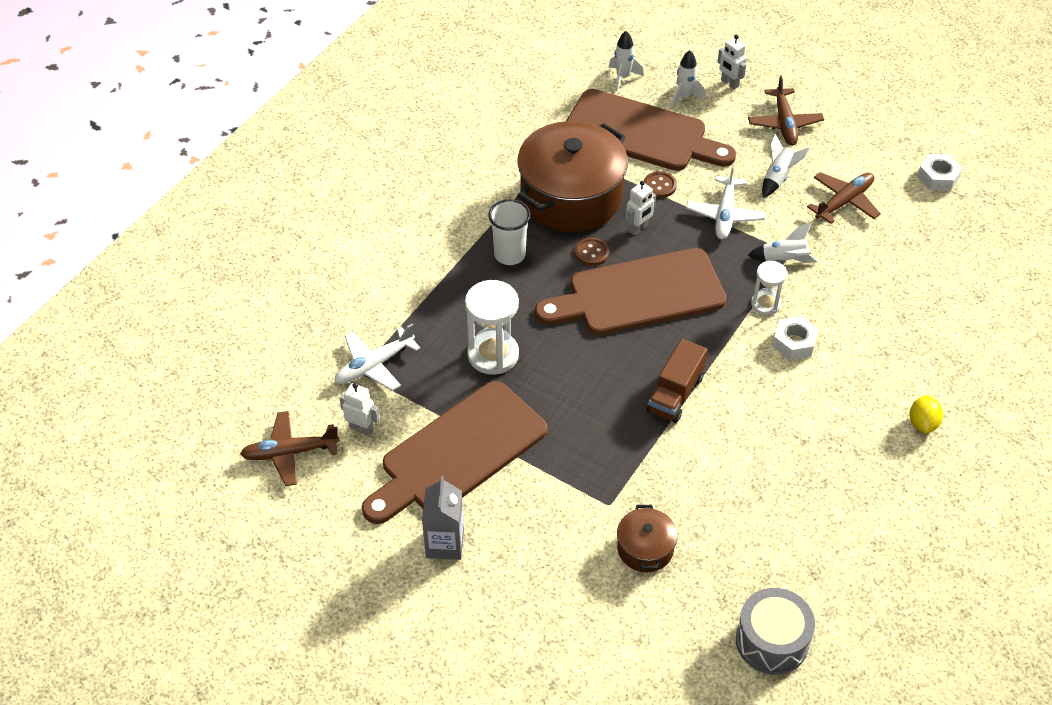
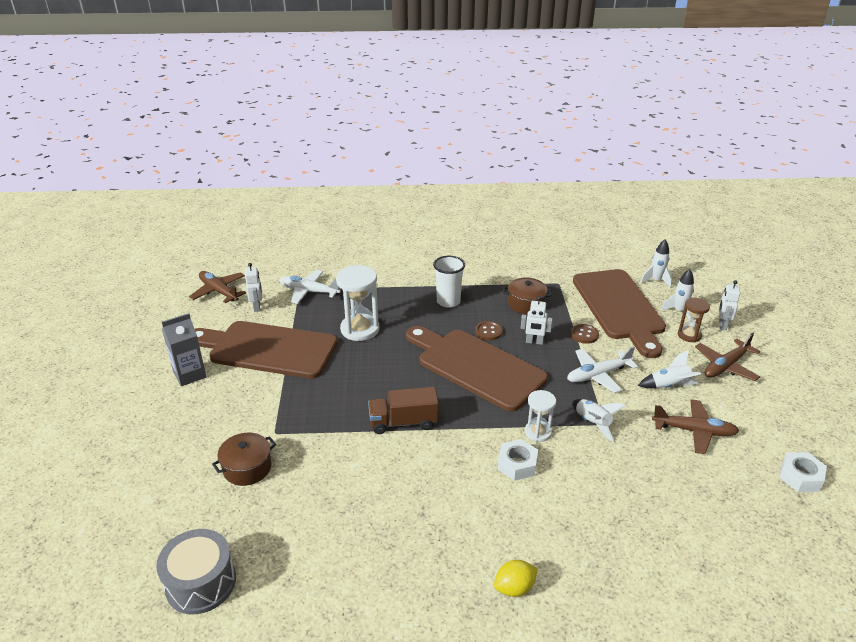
camera: 55 degrees right, 15 degrees down
brown pot [517,121,628,232] -> brown pot [503,278,552,314], size x0.46
none -> brown hourglass [678,298,710,342]

